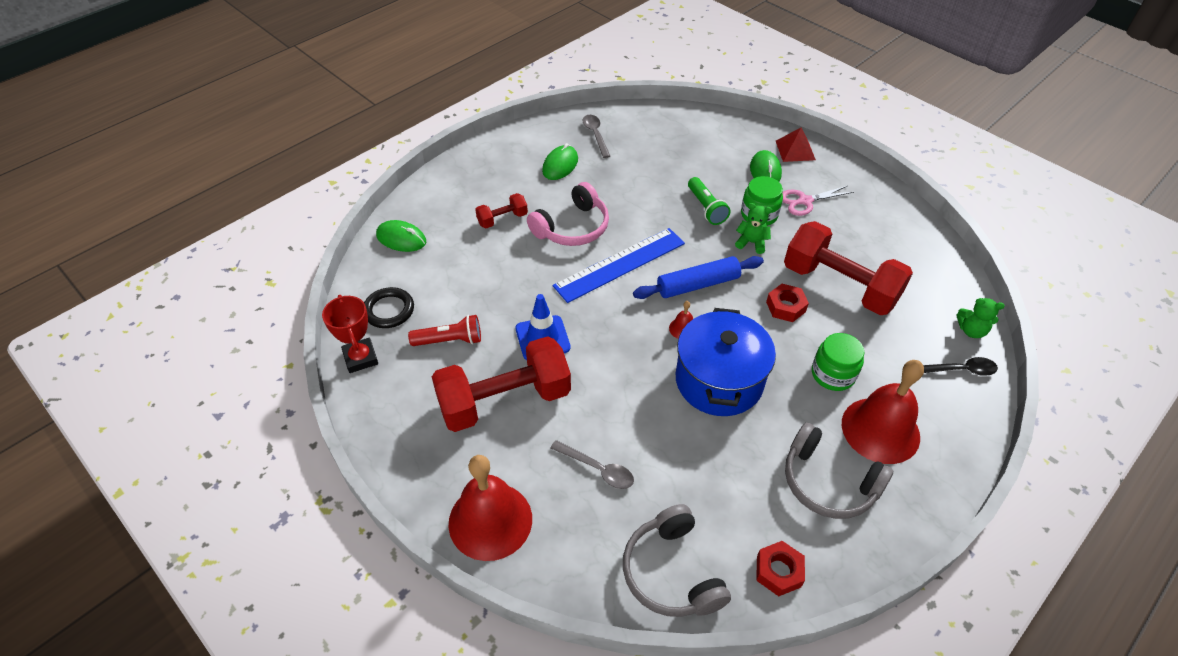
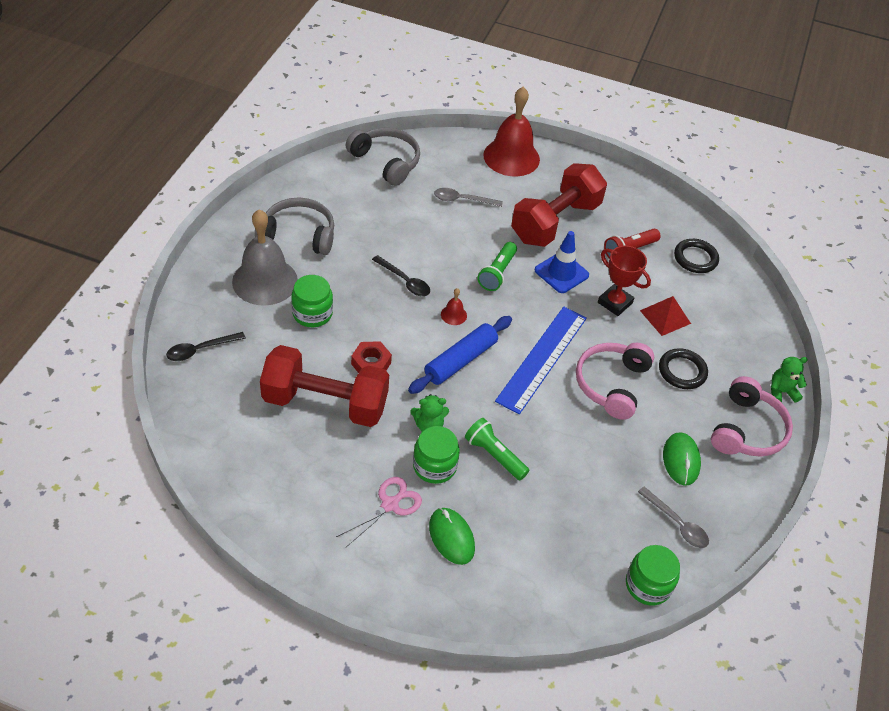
camera: 150 degrees right, 0 degrees up
red trophy [322,295,378,373] -> red trophy moved to [598,246,651,316]
green mouse [376,220,426,252] -> none
red dumbbell [475,193,528,228] -> black ring [659,348,708,389]
blue pot [676,308,776,416] -> black spoon [372,255,430,296]
red nut [756,541,805,596] -> none
red pyramid [776,127,816,162] -> red pyramid moved to [640,296,691,336]
red bell [842,360,924,464] -> grey bell [232,209,298,306]
green teddy bear [957,298,1005,338] -> green teddy bear moved to [771,357,808,403]
none -> green flashlight [477,242,517,291]
none -> green jar [626,545,680,605]
none -> pink headphones [711,376,793,456]

